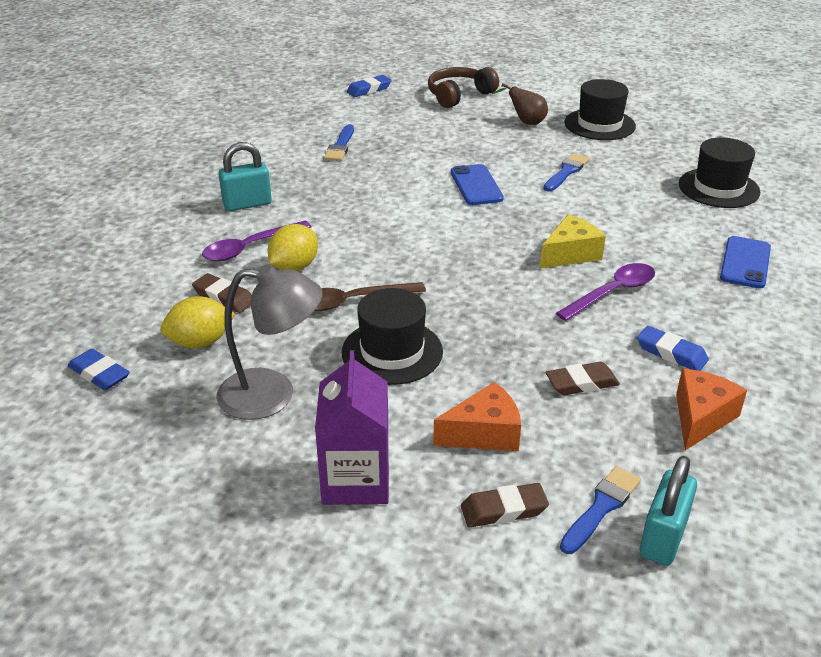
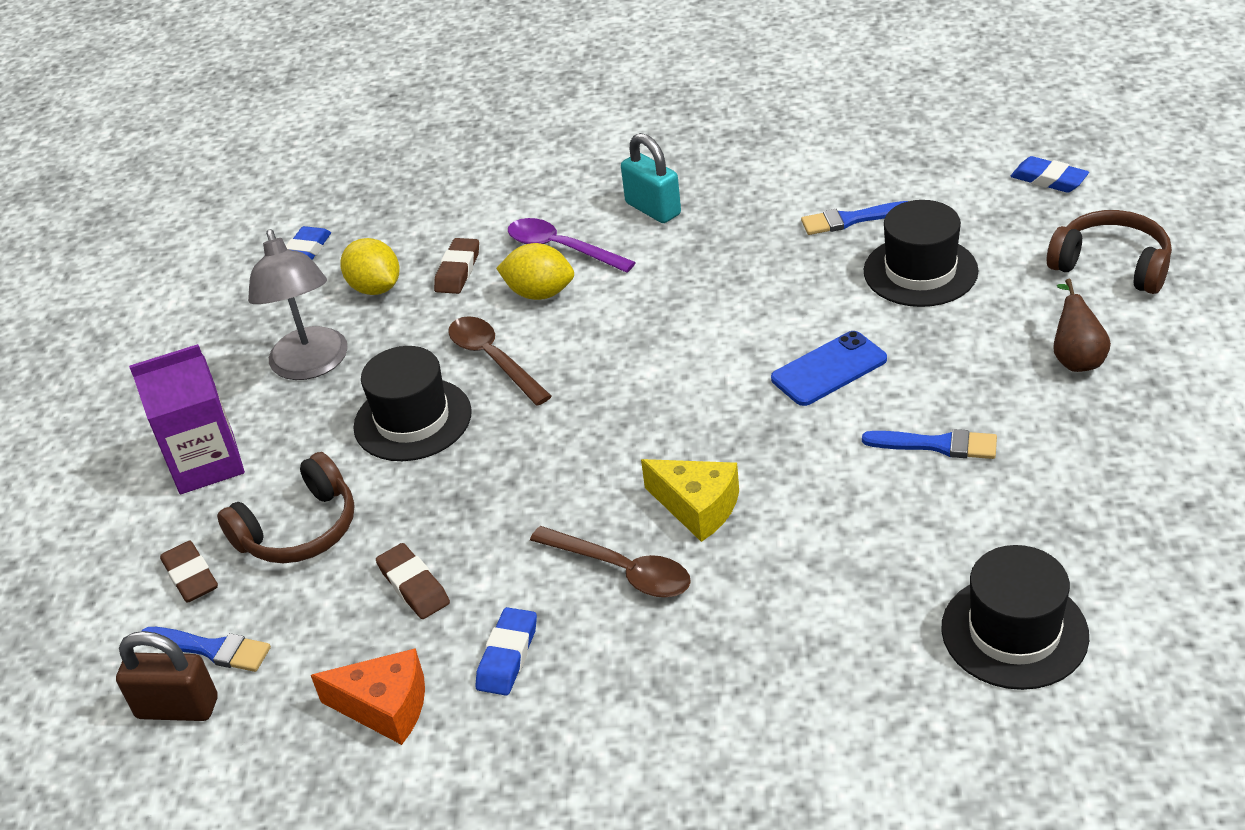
camera: 75 degrees right, 5 degrees up
orange cheese [433,382,521,451] -> brown headphones [217,452,355,563]
purple spoon [556,263,655,321] -> brown spoon [530,526,691,598]
black hat [564,79,636,140] -> black hat moved to [864,200,979,307]
turquoise padlock [640,456,697,566] -> brown padlock [116,631,218,721]
blue phone [720,236,771,288] -> none

